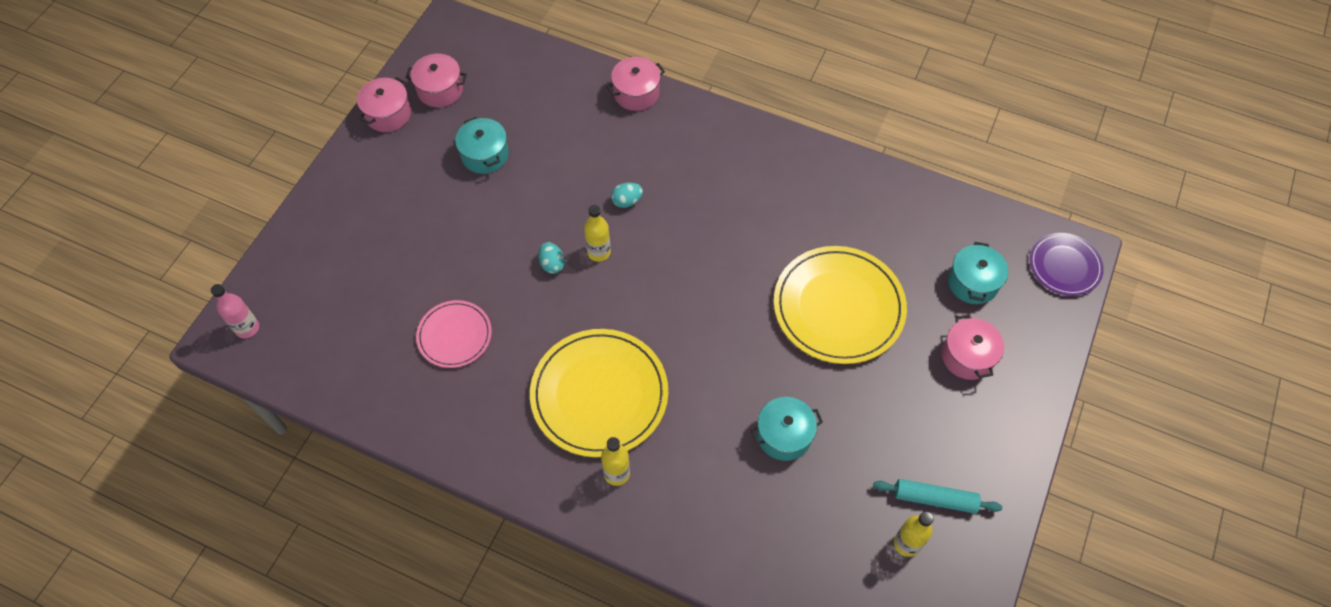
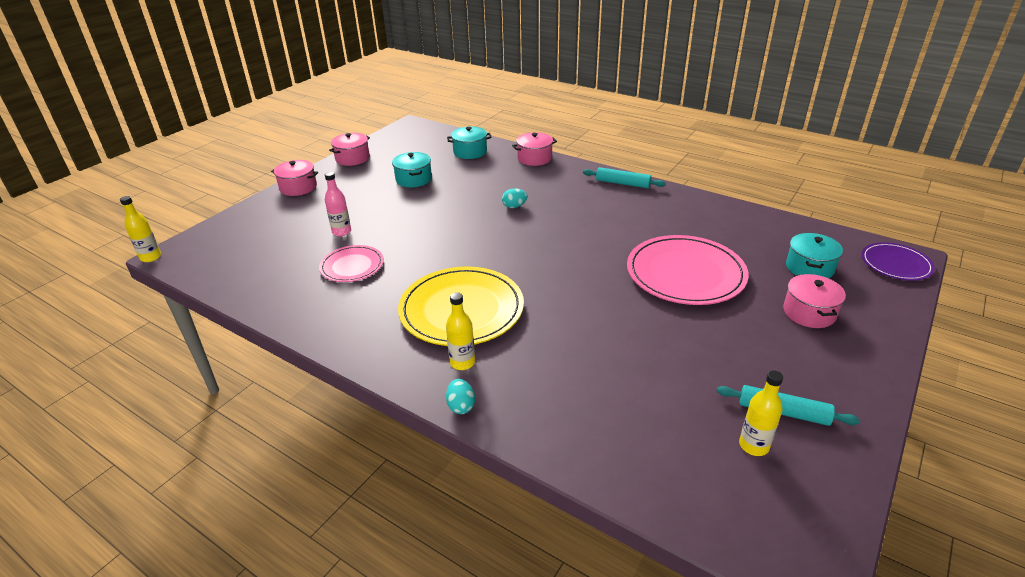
camera: 10 degrees right, 25 degrees down
pink bottle [211,284,259,339] -> pink bottle moved to [325,172,351,236]
pink pot [405,54,467,107] -> pink pot moved to [271,160,318,196]
turquoise egg [539,242,565,274] -> turquoise egg moved to [446,379,475,414]
yellow bottle [584,205,611,262] -> yellow bottle moved to [120,196,161,262]
turquoise pot [751,397,823,461] -> turquoise pot moved to [447,126,492,159]
yellow plate [774,246,907,364] -> pink plate [627,235,749,305]
none -> turquoise rolling pin [583,167,666,188]

